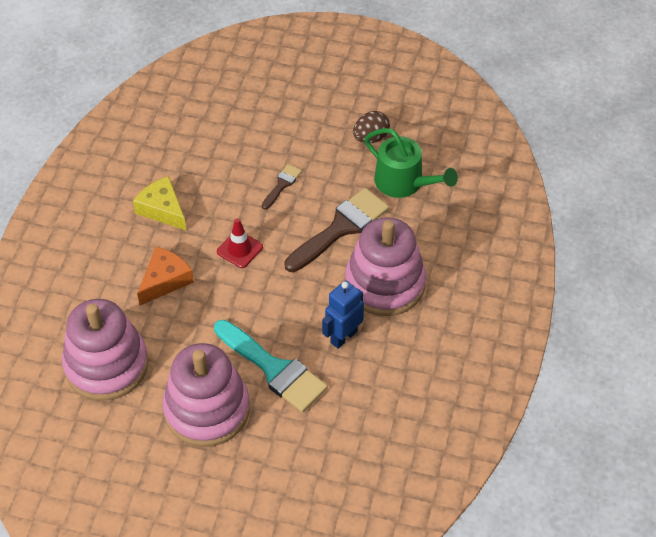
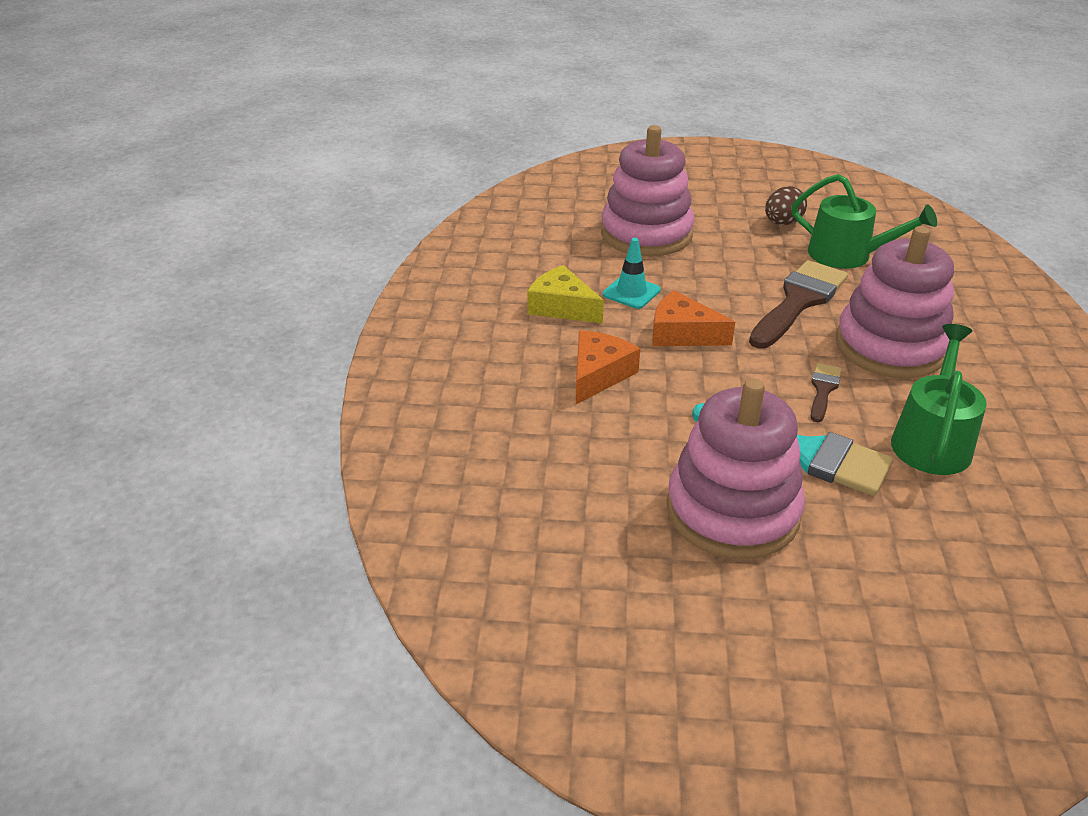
camera: 10 degrees left, 15 degrees down
pink stacking toy [62,299,149,401] -> pink stacking toy moved to [601,125,694,257]
red traffic cone [217,218,263,268] -> orange cheese [652,290,735,346]
brown brush [262,164,302,210] -> brown brush moved to [811,363,842,422]
blue robot [322,280,364,349] -> none
none -> turquoise traffic cone [603,238,661,309]
none -> green watering can [891,324,987,475]

